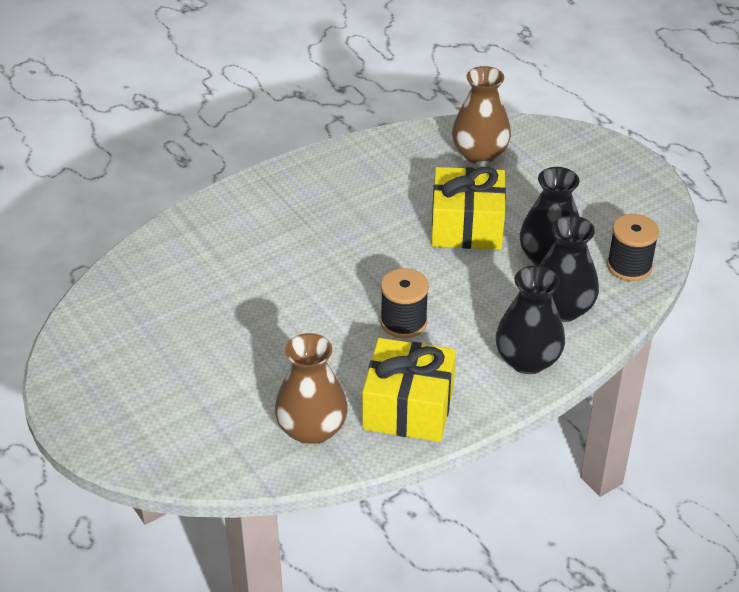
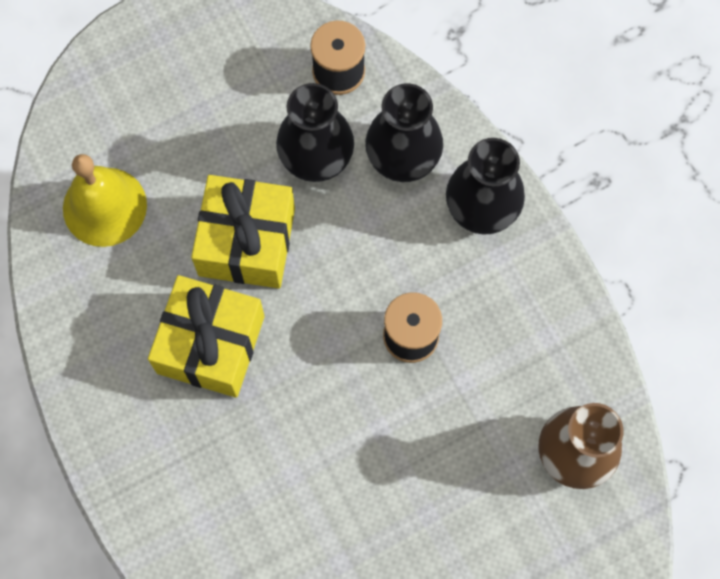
camera: 85 degrees left, 30 degrees up
yellow gift [362,338,456,442] -> yellow gift moved to [148,275,265,398]
brown vase [452,66,511,164] -> yellow bell [63,154,147,247]

